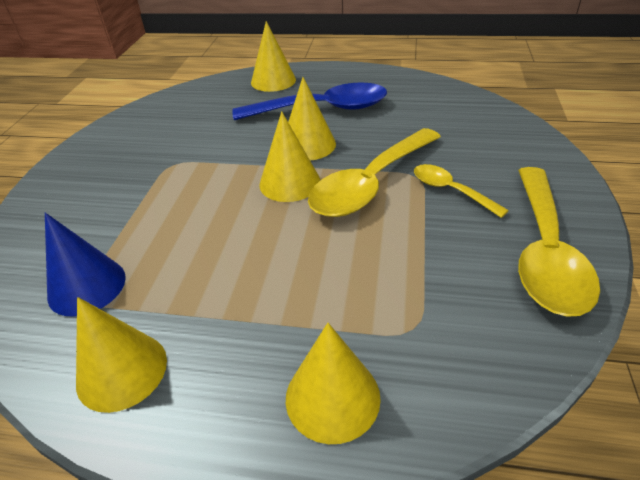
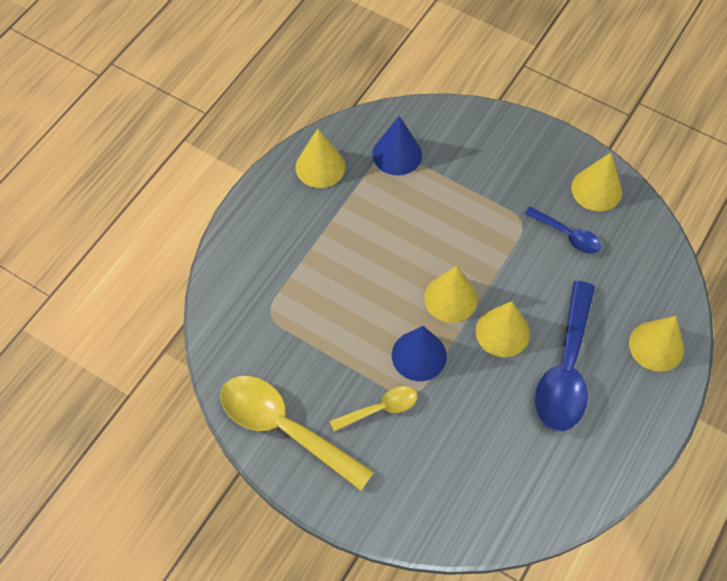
camera: 110 degrees right, 20 degrees up
yellow cone [286,323,381,444] -> yellow cone moved to [571,152,622,211]
yellow spoon [308,128,441,217] -> blue cone [392,326,447,381]
none -> blue spoon [525,207,601,254]

